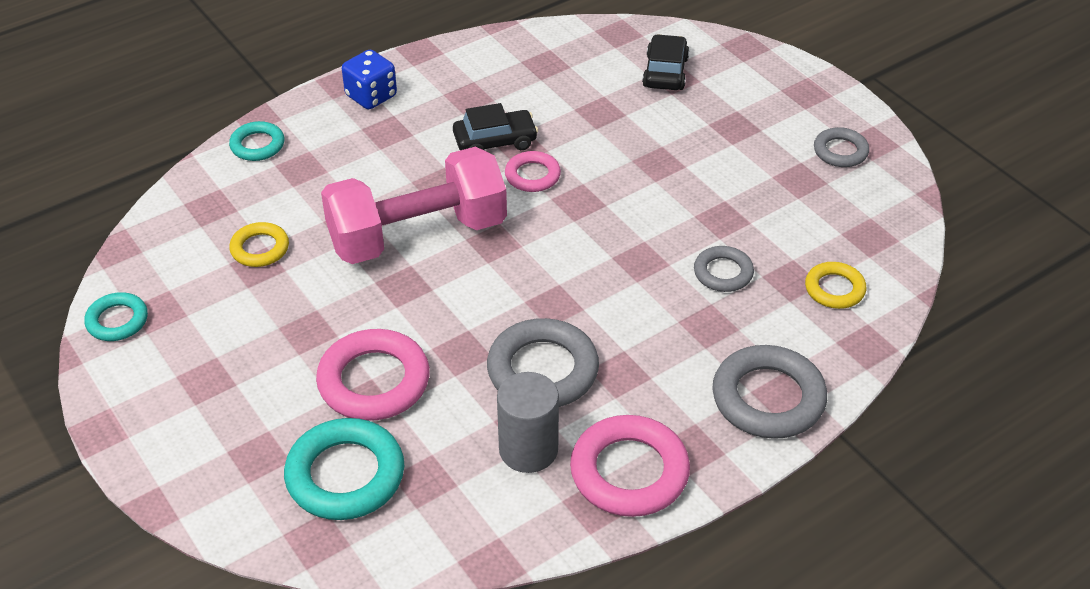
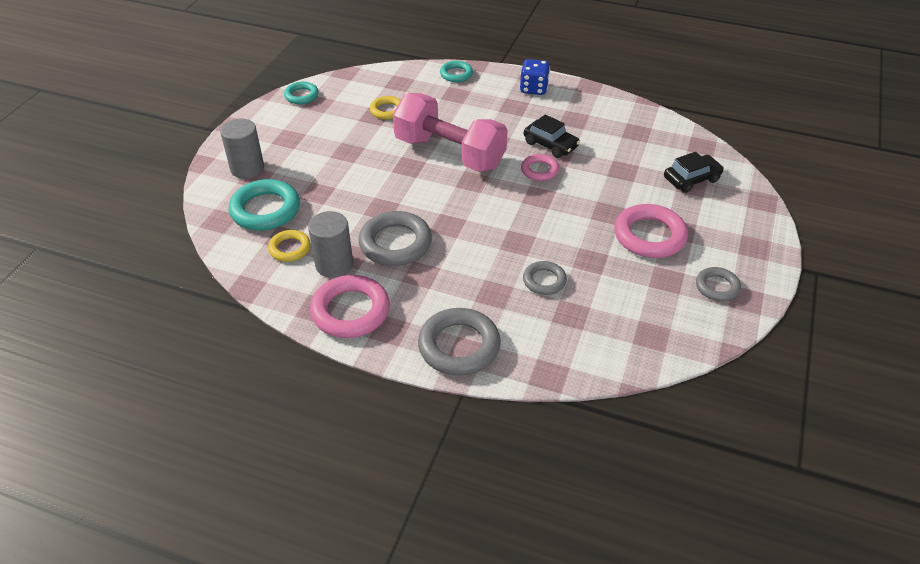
camera: 55 degrees right, 0 degrees up
pink ring [316,329,430,421] -> pink ring moved to [614,204,688,258]
yellow ring [805,262,866,309] -> yellow ring moved to [268,230,311,262]
none -> grey cylinder [220,118,264,179]

